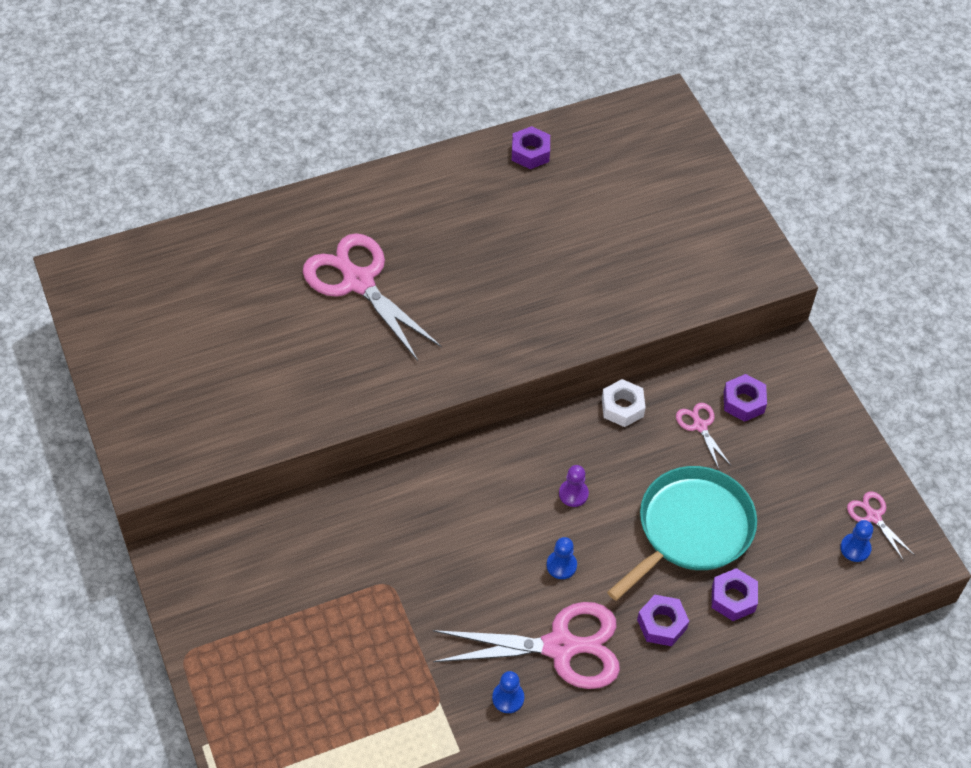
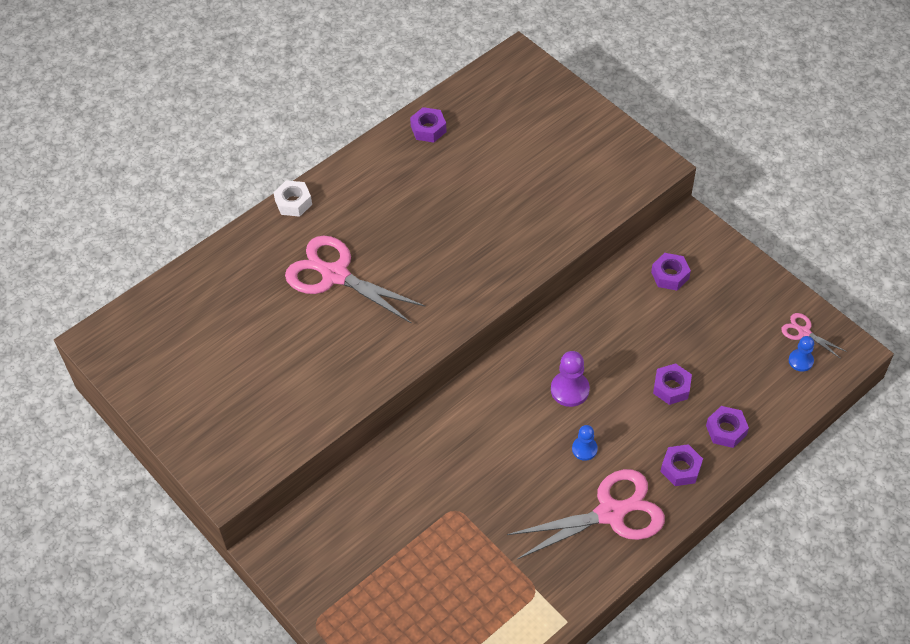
camera: 15 degrees left, 0 degrees up
blue pawn [492,671,524,713] -> none
purple pawn [559,465,589,507] -> purple pawn [551,351,590,407], size x1.56
white nut [602,379,646,427] -> white nut moved to [273,180,312,217]
turquoise pan [607,466,757,601] -> purple nut [653,363,692,405]
pink scissors [676,403,731,469] -> none

